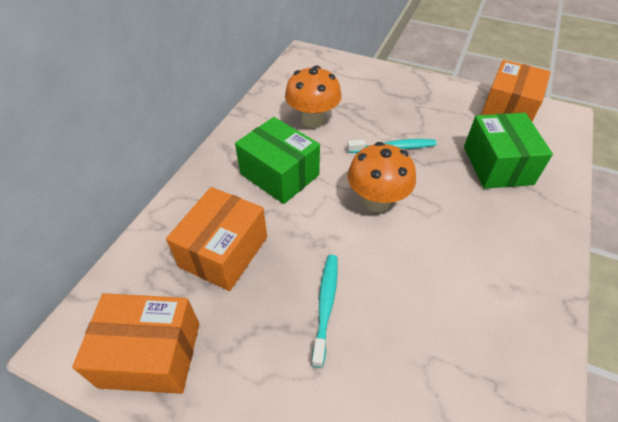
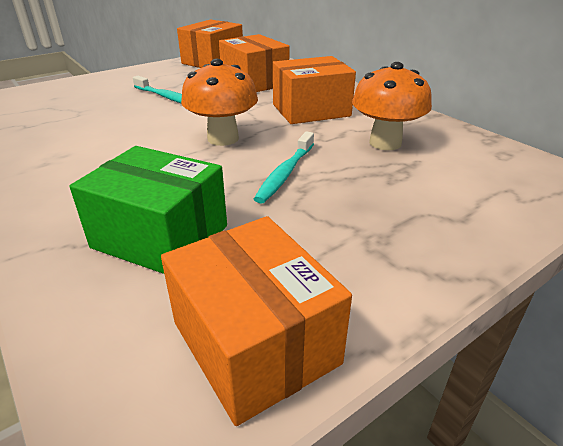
camera: 120 degrees right, 15 degrees down
green box [235,117,320,204] -> orange box [273,56,356,124]

